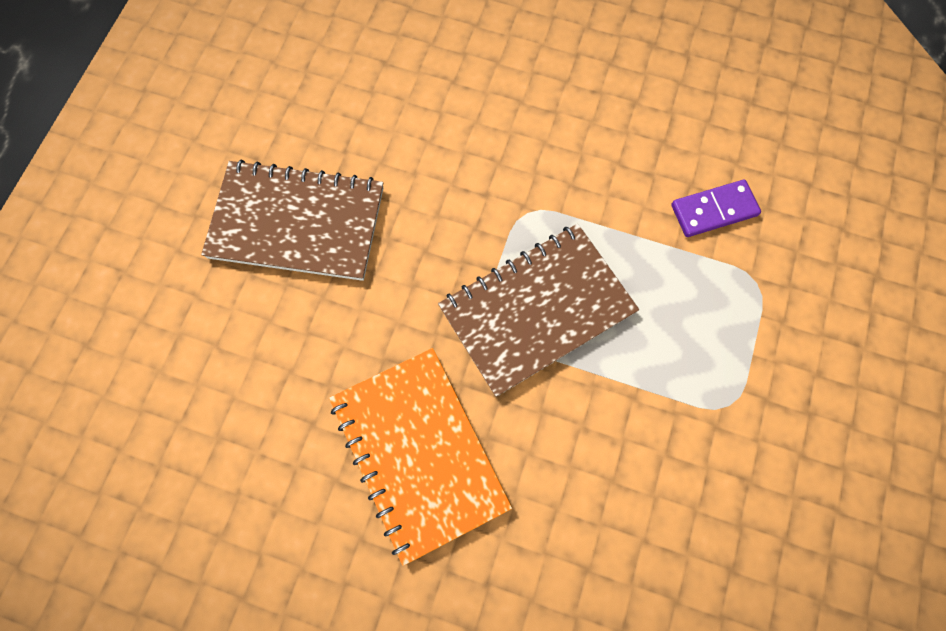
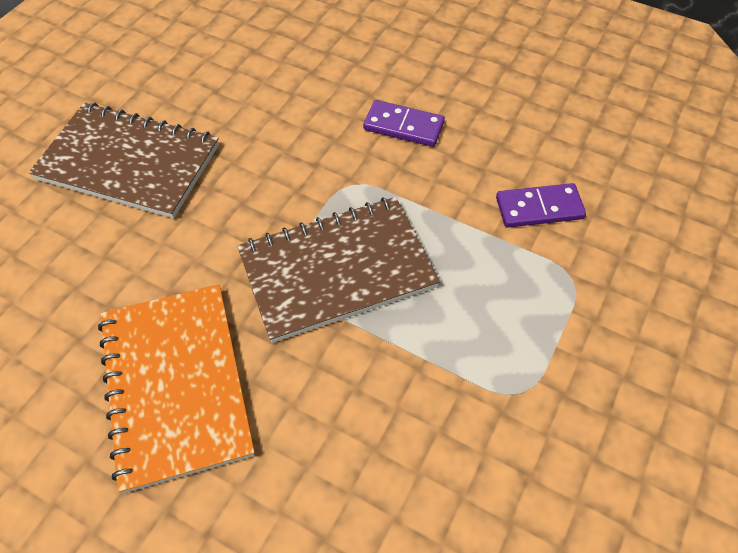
camera: 10 degrees right, 15 degrees down
none -> purple domino [363,100,445,147]

